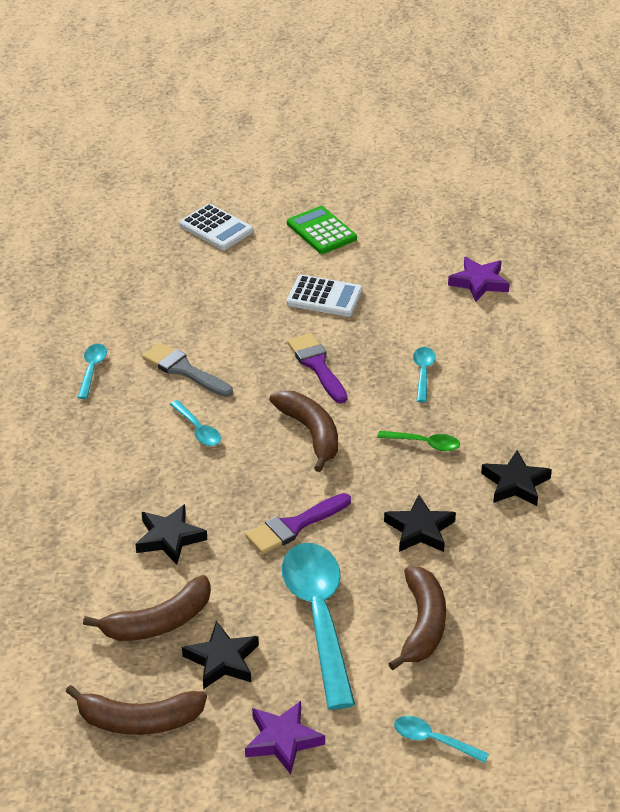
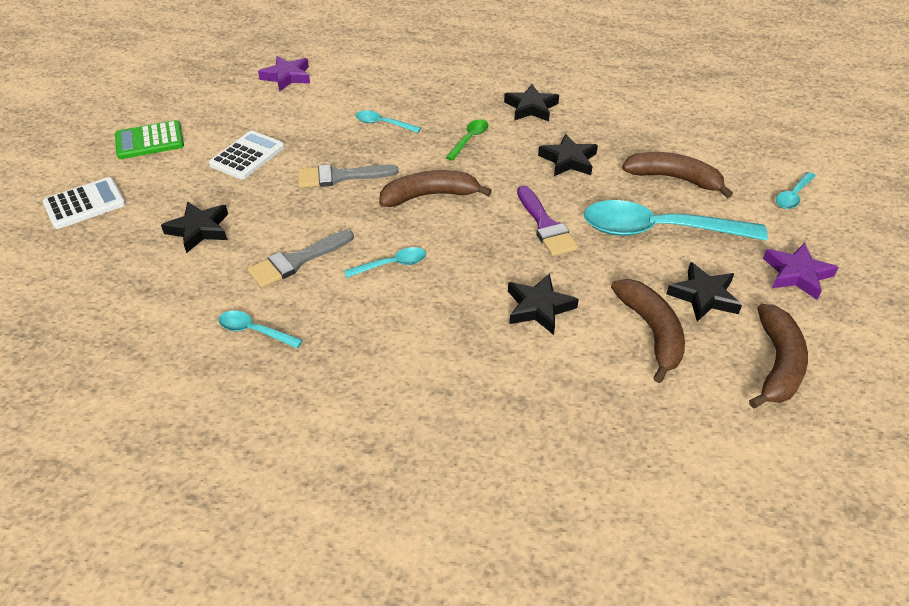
camera: 75 degrees left, 5 degrees up
purple brush [287,333,347,403] -> grey brush [298,164,399,188]
none -> black star [161,201,228,253]

